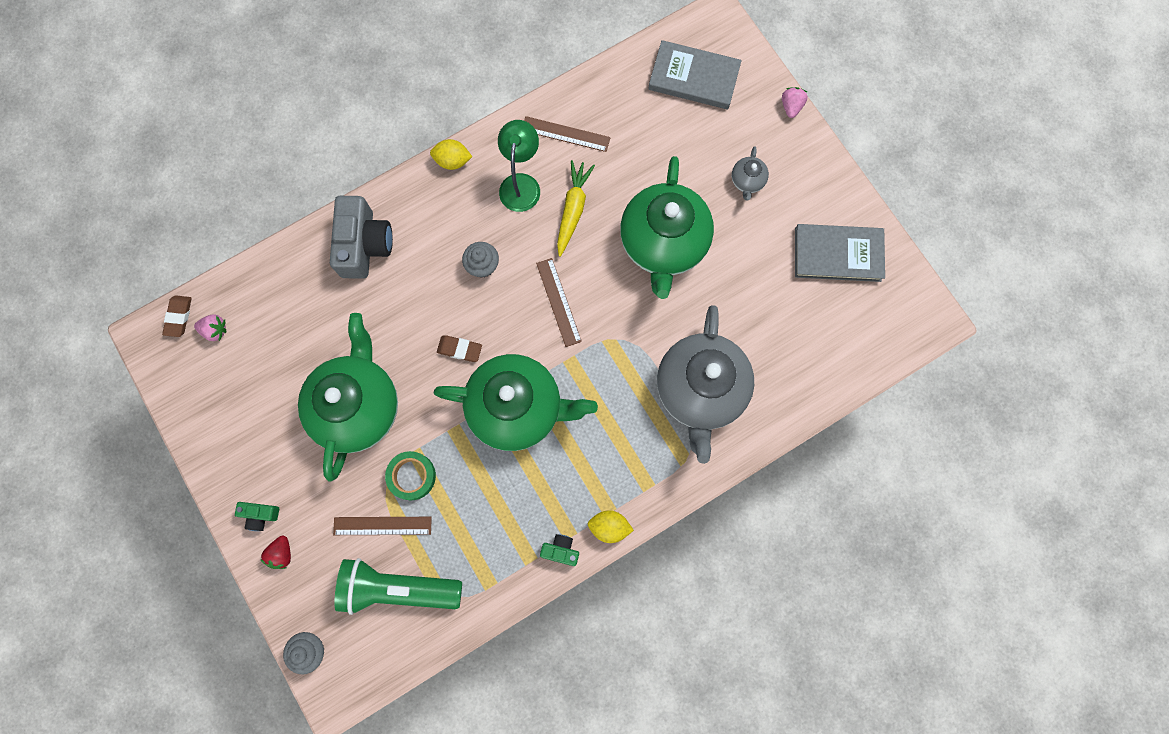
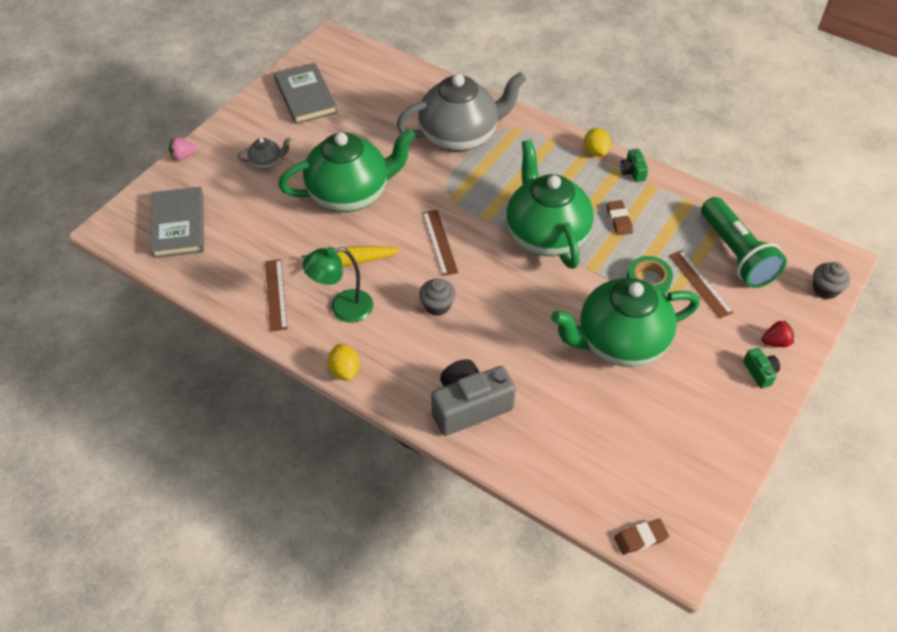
camera: 115 degrees left, 25 degrees down
pink strawberry [194,314,227,341] -> none
brown eraser [437,335,482,362] -> brown eraser moved to [607,200,633,236]
brown ruler [536,258,582,347] -> brown ruler turned 60 degrees counterclockwise [423,210,458,276]

